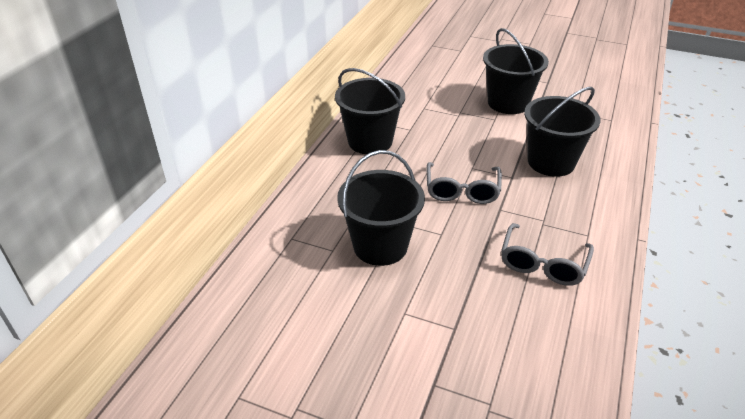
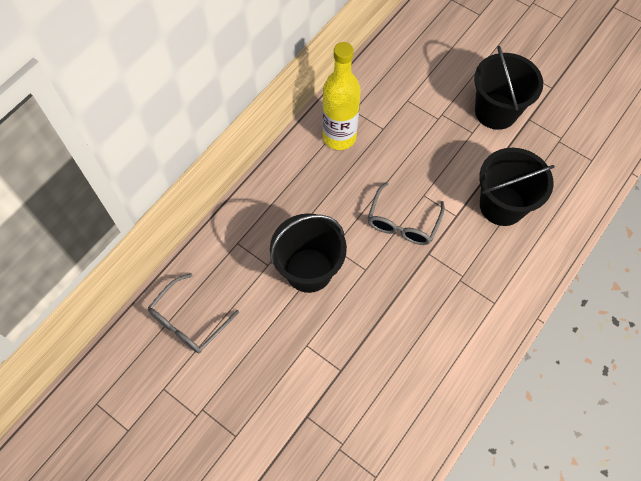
camera: 15 degrees right, 25 degrees up
black bucket [335,68,405,155] -> yellow bottle [323,42,361,150]
grey glasses [501,223,594,286] -> grey glasses moved to [148,273,239,353]

